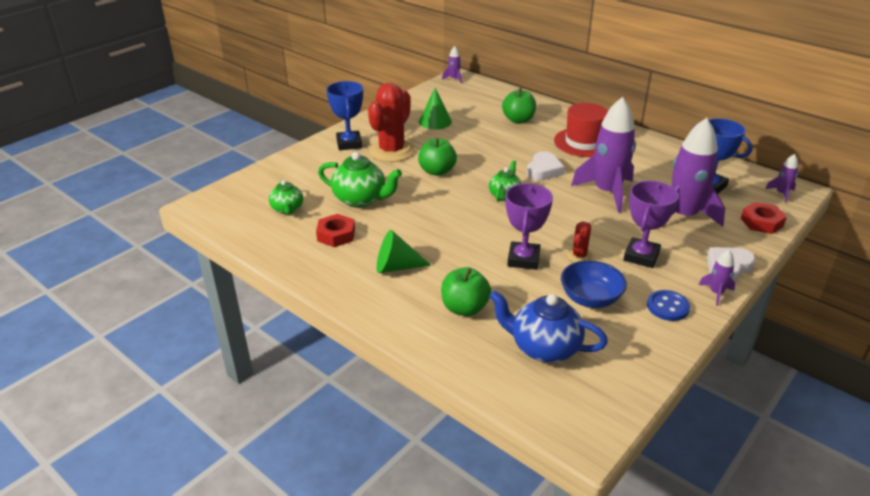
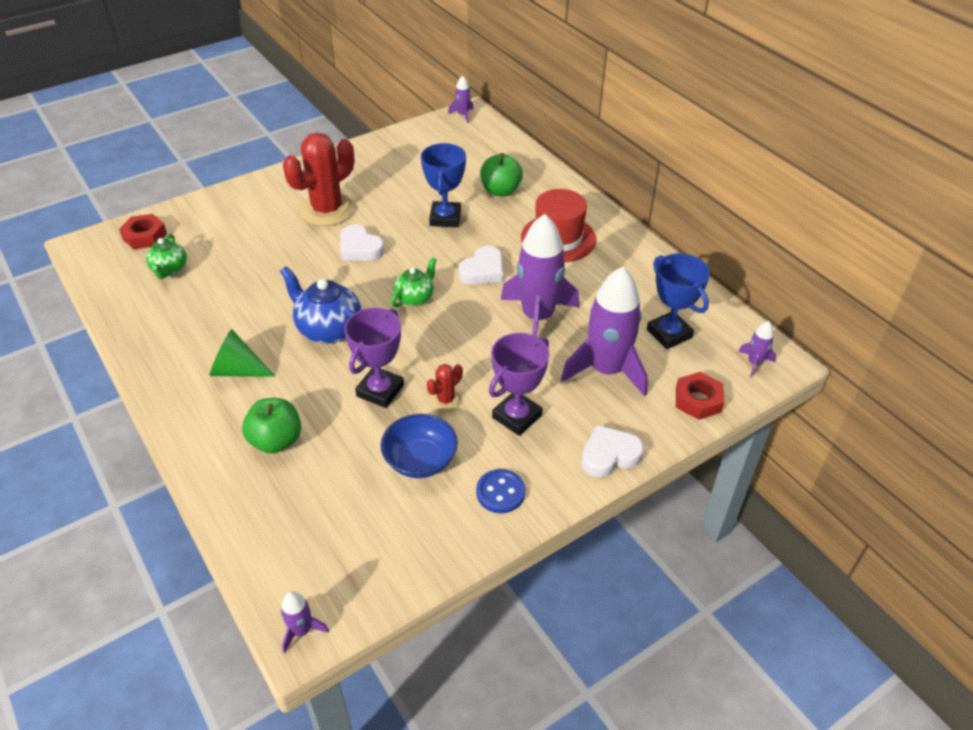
camera: 15 degrees right, 10 degrees up
red nut [316,214,355,247] -> red nut moved to [119,214,167,249]
green teapot [318,152,402,208] -> none
blue trophy [326,81,363,150] -> blue trophy moved to [421,143,466,227]
green apple [418,138,457,176] -> white heart [340,224,384,261]
green cone [419,88,452,129] -> none
blue teapot [489,290,608,363] -> blue teapot moved to [280,266,361,344]
purple rocket [699,250,735,306] -> purple rocket moved to [281,591,329,653]

